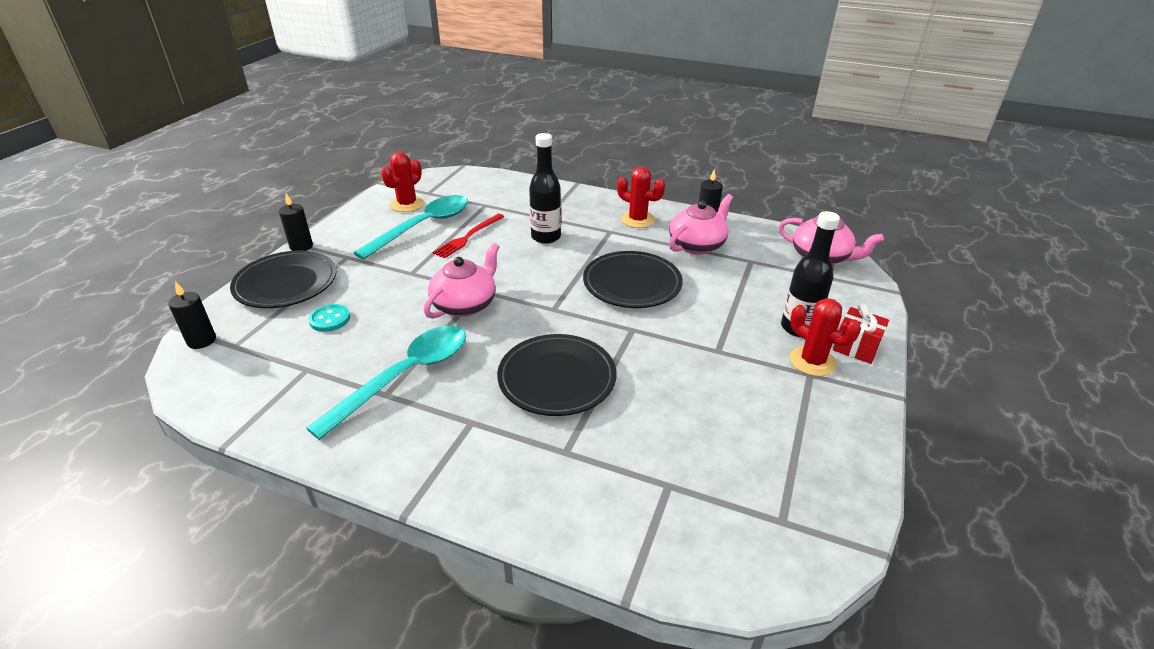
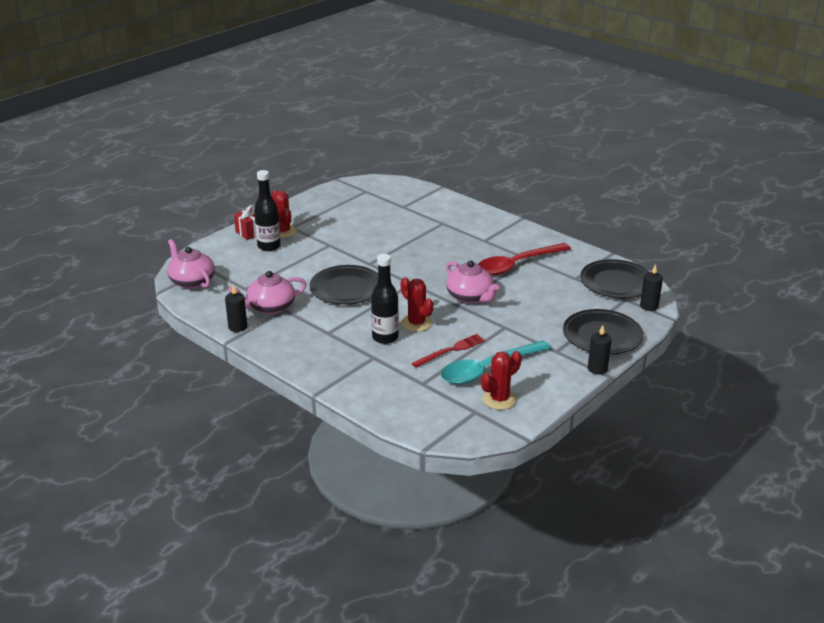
camera: 160 degrees left, 5 degrees down
turquoise spoon [306,326,466,440] -> red spoon [478,243,571,275]
turquoise button [308,304,350,332] -> none
pink teapot [424,243,500,319] -> pink teapot turned 90 degrees counterclockwise [446,261,499,303]
black plate [497,334,617,416] -> black plate moved to [580,259,649,298]
red cactus [617,167,665,228] -> red cactus moved to [401,277,433,332]

